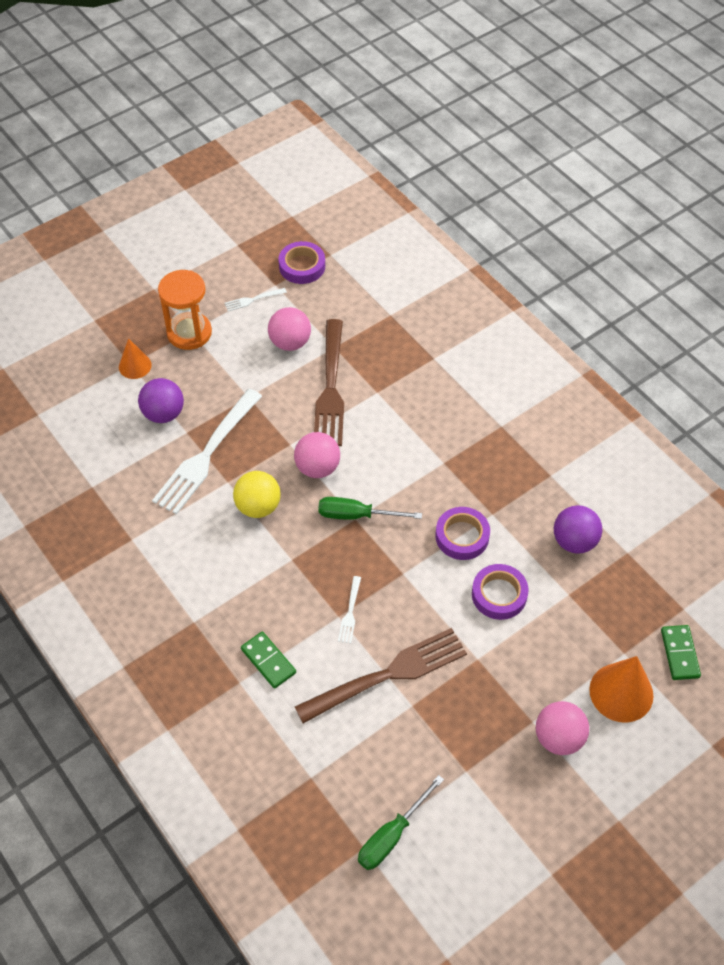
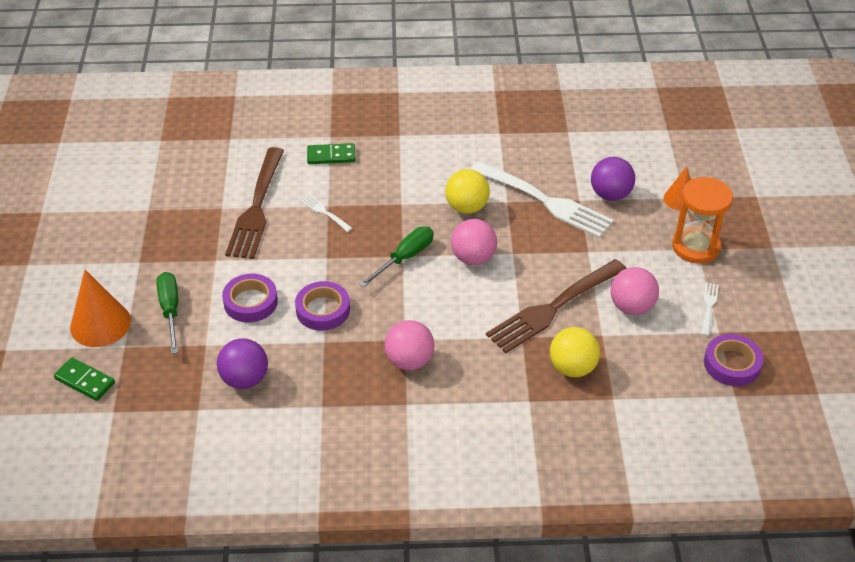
camera: 125 degrees right, 10 degrees down
white fork [152,389,262,515] -> white fork turned 150 degrees clockwise [471,161,614,238]
brown fork [314,319,344,446] -> brown fork turned 75 degrees counterclockwise [486,259,627,353]
green screwdriver [358,775,444,870] -> green screwdriver moved to [156,272,178,354]
pink ball [536,701,589,755] -> pink ball moved to [384,320,434,370]
none -> yellow ball [550,327,600,377]

